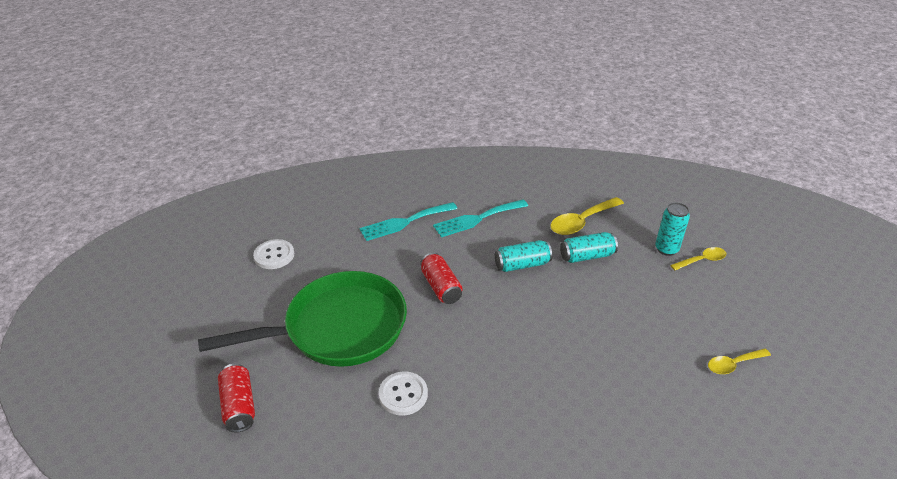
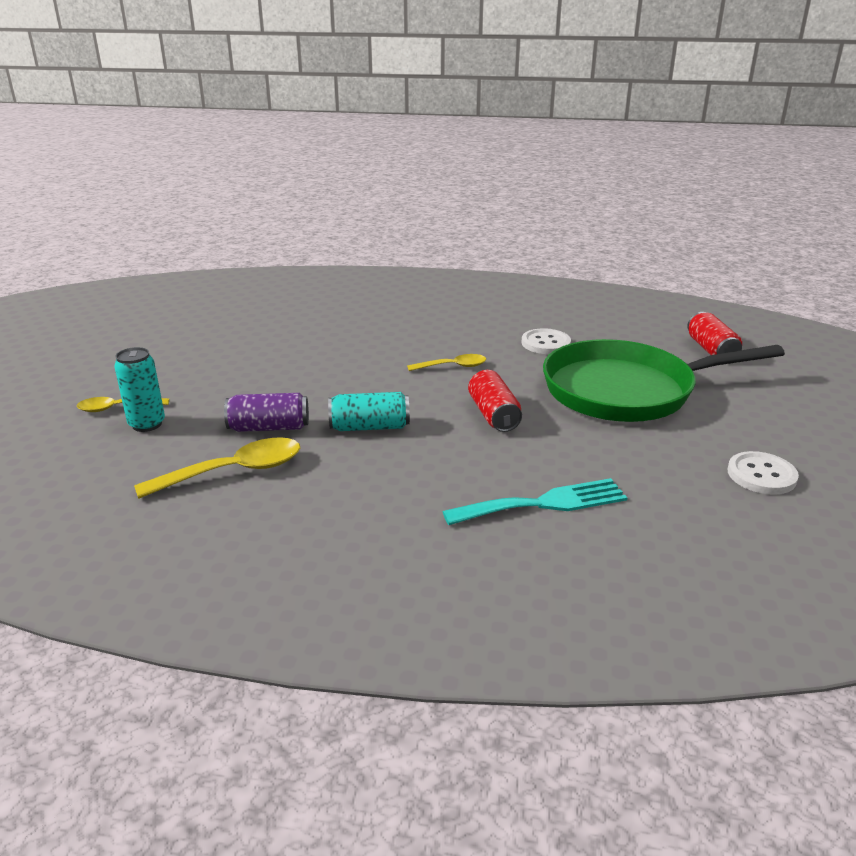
camera: 170 degrees left, 10 degrees down
turquoise fork [433,199,528,237] -> none
turquoise can [560,232,618,263] -> purple can [224,393,309,432]
yellow spoon [708,349,771,374] -> yellow spoon moved to [407,354,486,371]

